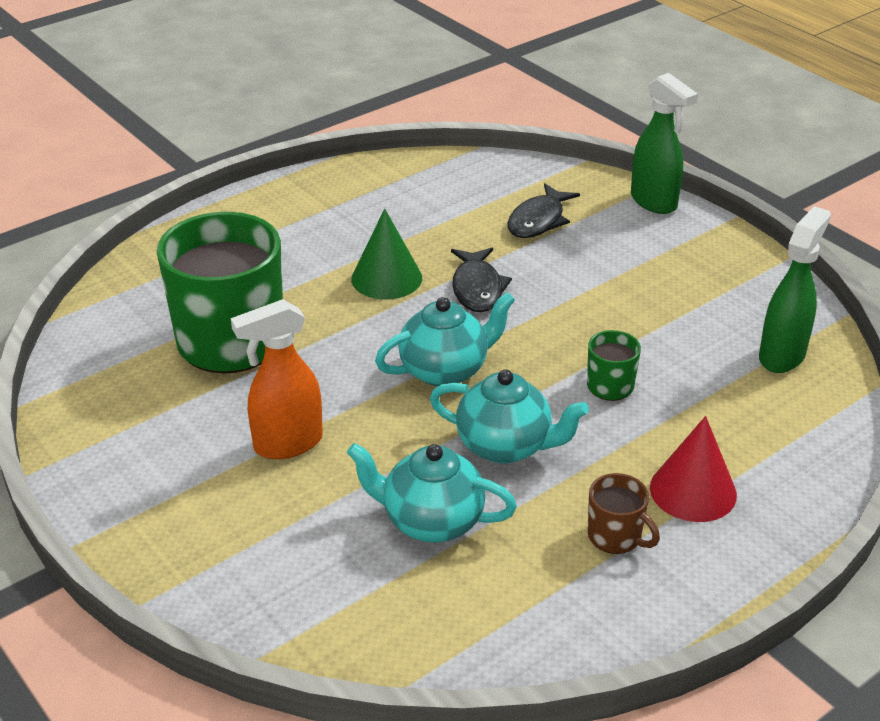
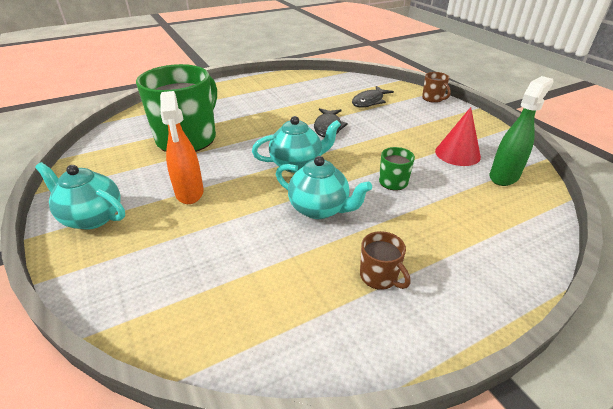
camera: 10 degrees right, 0 degrees up
orange spray bottle [231,299,323,459] -> orange spray bottle turned 90 degrees counterclockwise [160,91,204,204]
turquoise teapot [347,443,517,543] -> turquoise teapot moved to [35,162,125,230]
green cone [351,209,422,299] -> none
green spray bottle [631,73,698,214] -> brown mug [422,72,451,103]
red cone [650,416,737,522] -> red cone moved to [435,107,481,166]

